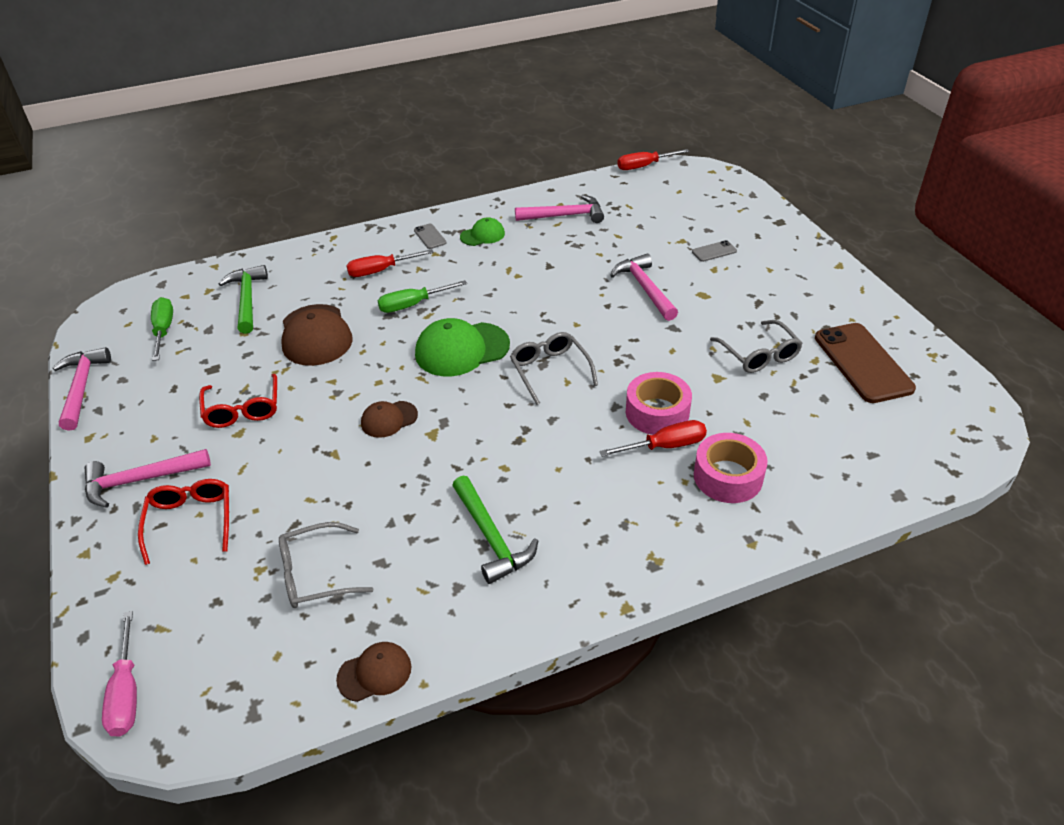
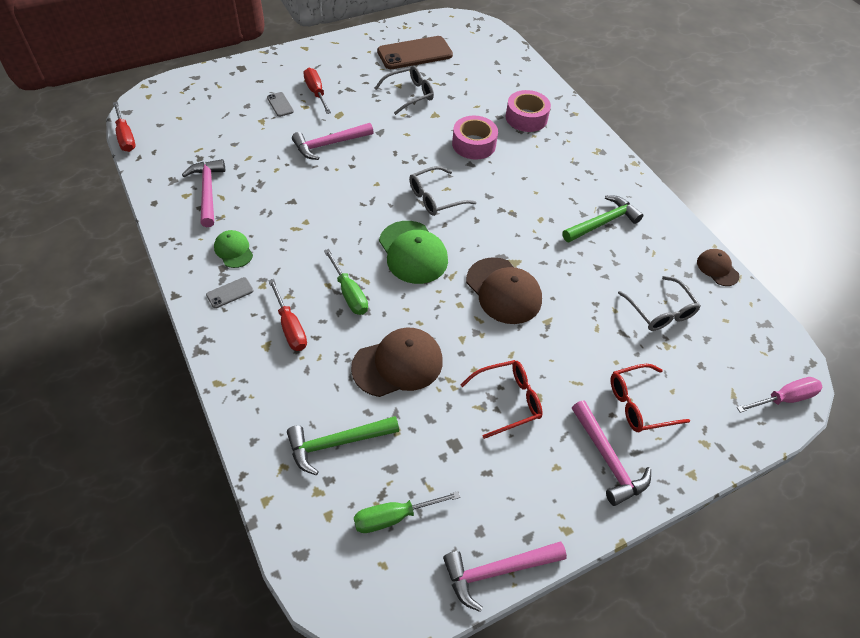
camera: 100 degrees left, 10 degrees up
brown cap [361,401,418,438] -> brown cap [466,257,542,324], size x1.80
red screwdriver [600,420,707,457] -> red screwdriver moved to [304,68,331,114]

